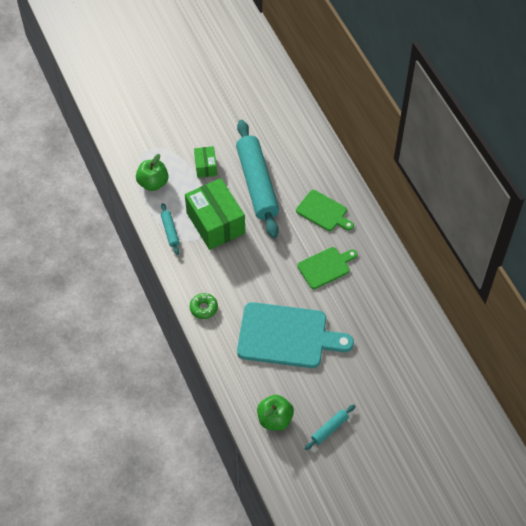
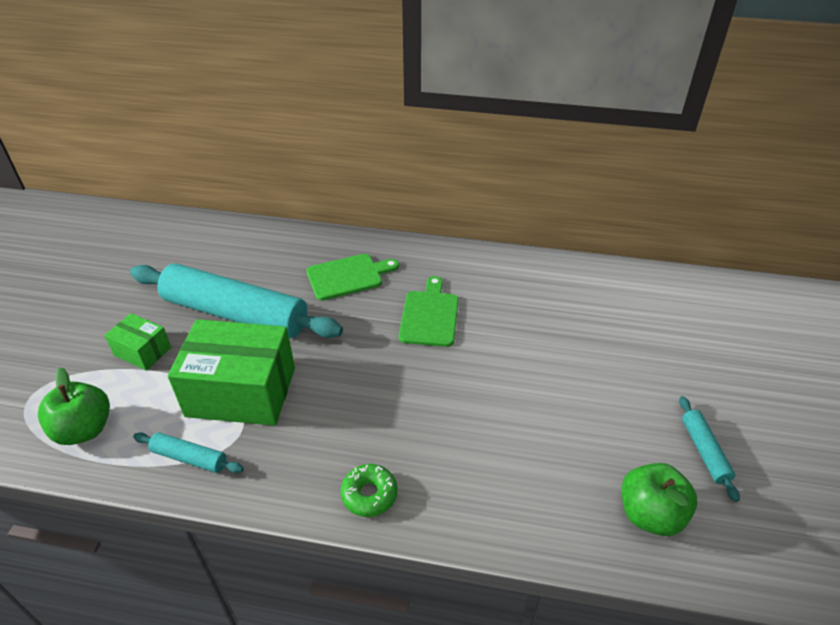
camera: 55 degrees left, 15 degrees down
turquoise cutting board [237,302,354,368] -> none

